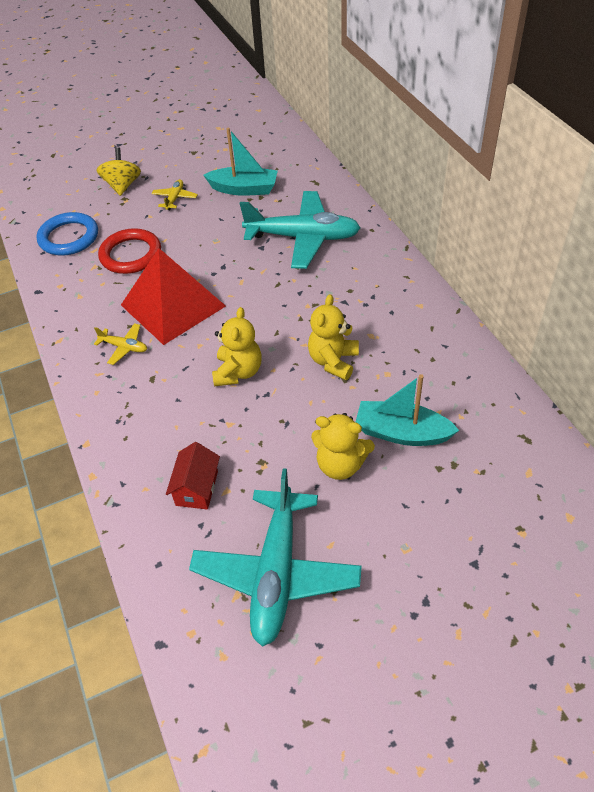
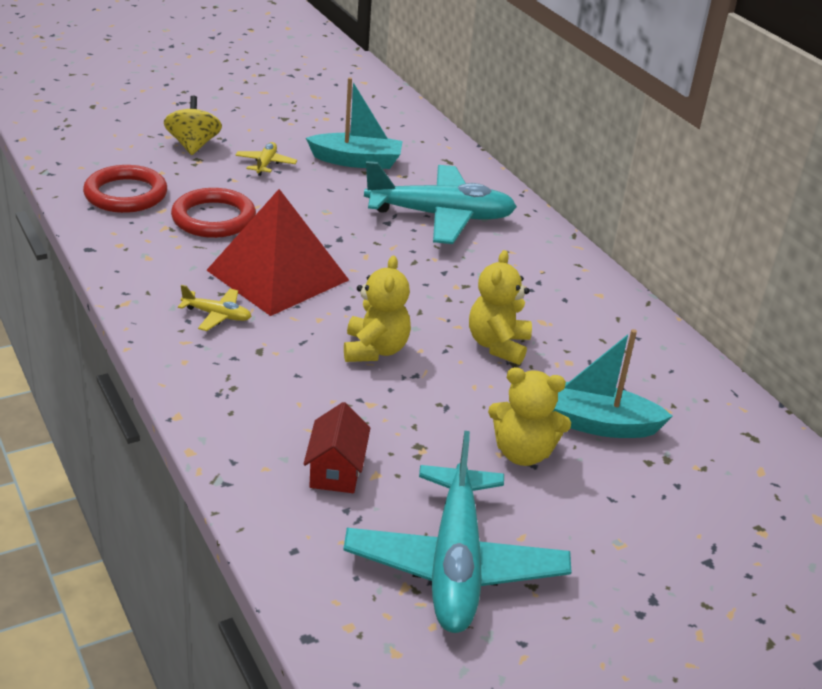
camera: 10 degrees left, 15 degrees down
blue ring [37,212,98,256] -> red ring [83,165,167,213]

